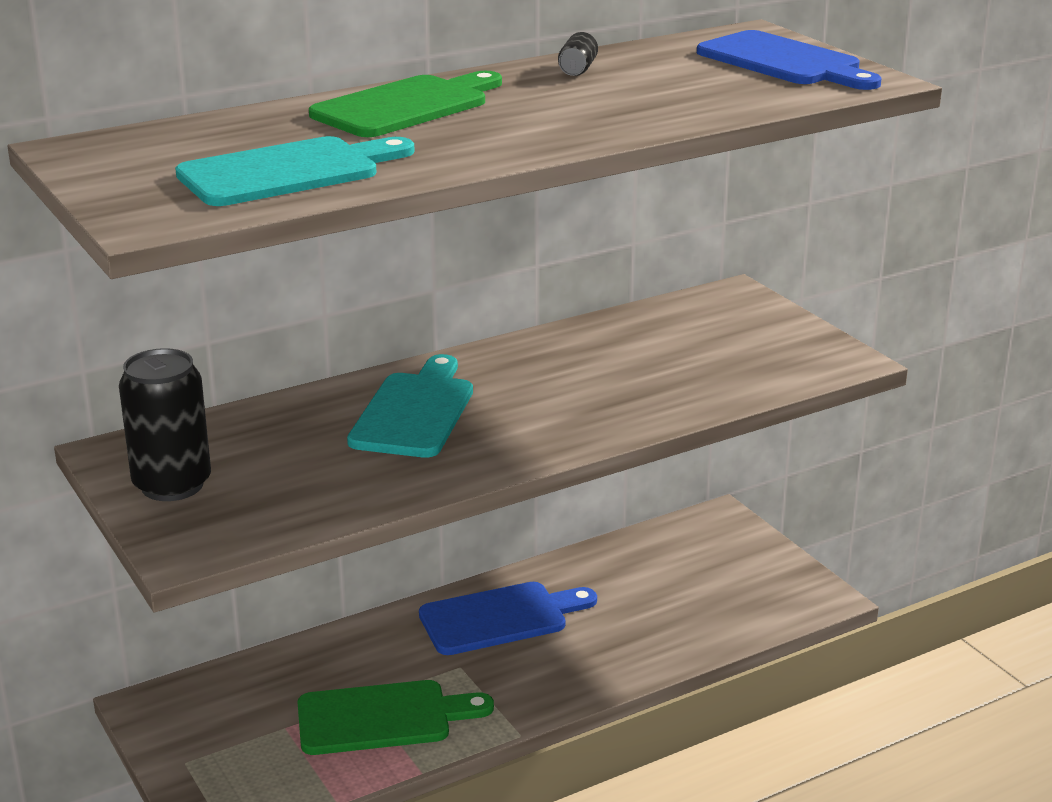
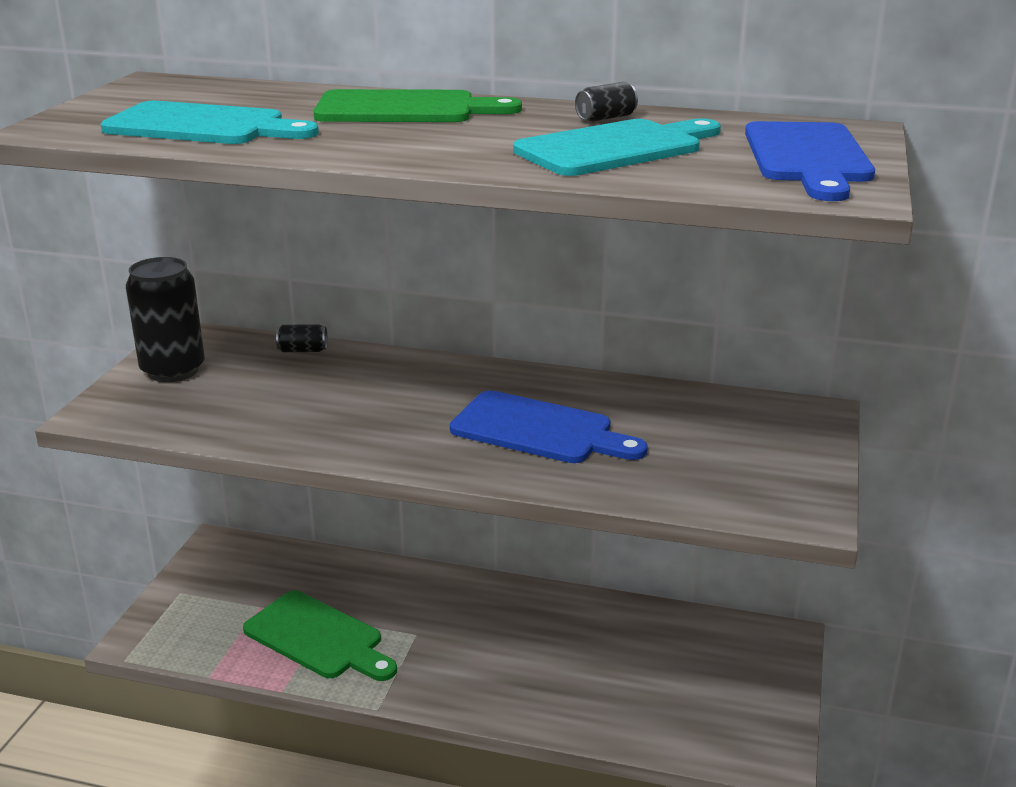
camera: 45 degrees right, 0 degrees up
turquoise cutting board [347,354,473,458] -> turquoise cutting board moved to [513,118,721,176]
blue cutting board [419,582,597,655] -> blue cutting board moved to [450,390,648,463]
none -> black can [276,324,327,352]

